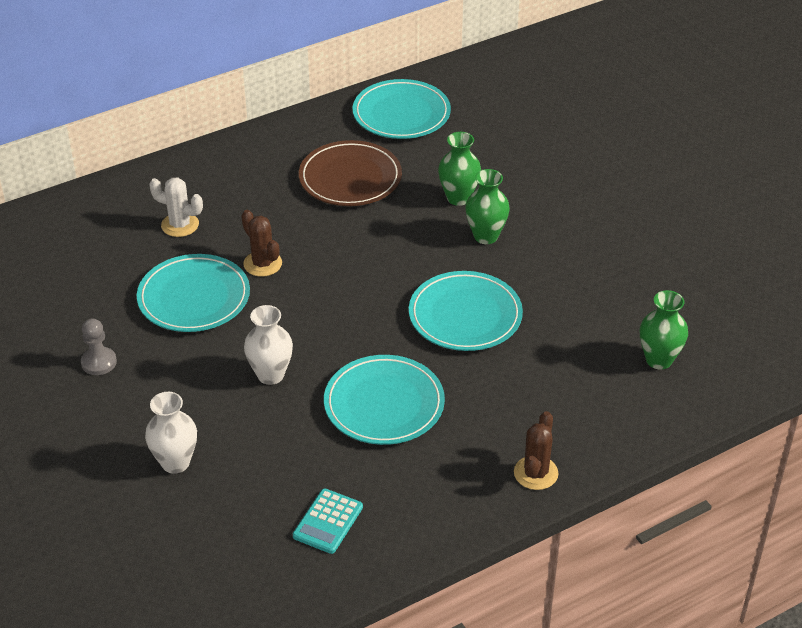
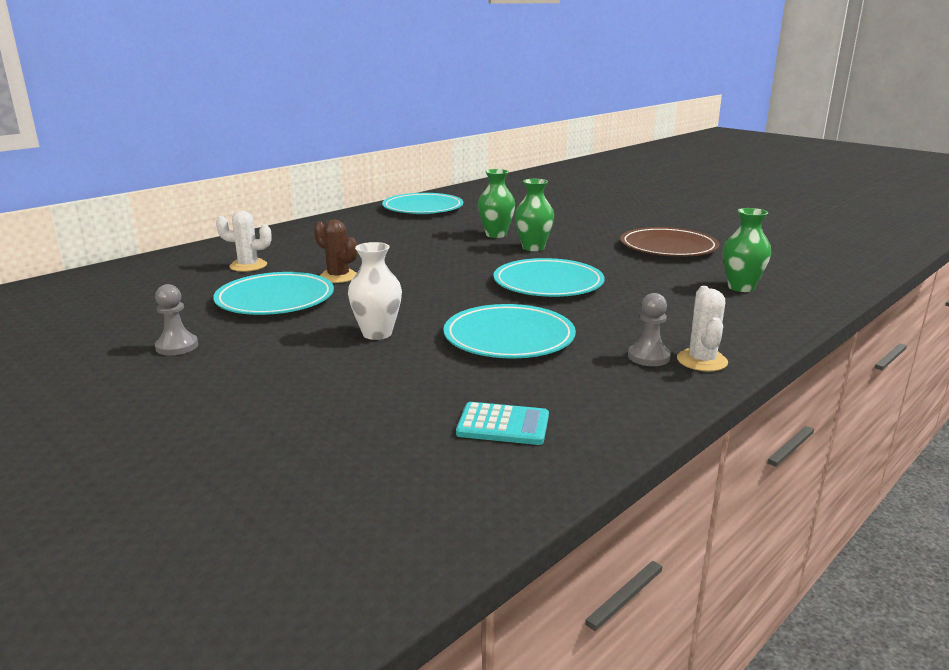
camera: 15 degrees left, 20 degrees down
white vase [145,392,197,474] -> none
turquoise calculator [293,489,363,554] -> turquoise calculator turned 90 degrees counterclockwise [456,402,549,445]
brown plate [299,140,402,206] -> brown plate moved to [620,227,719,257]
brown cactus [514,411,559,490] -> white cactus [677,286,728,371]
none -> grey pawn [628,293,671,366]

